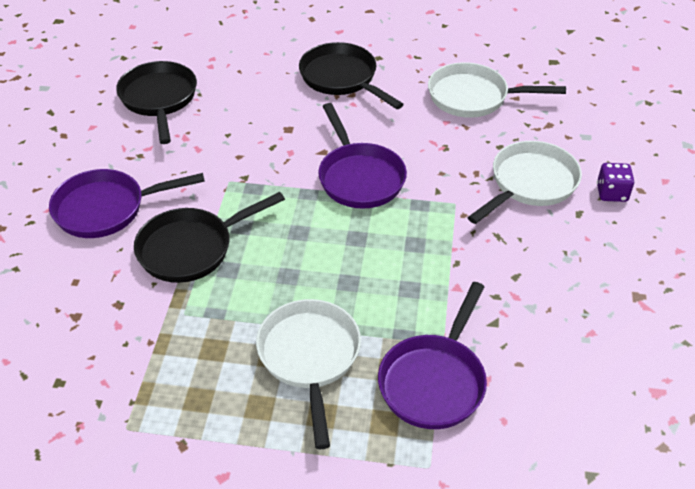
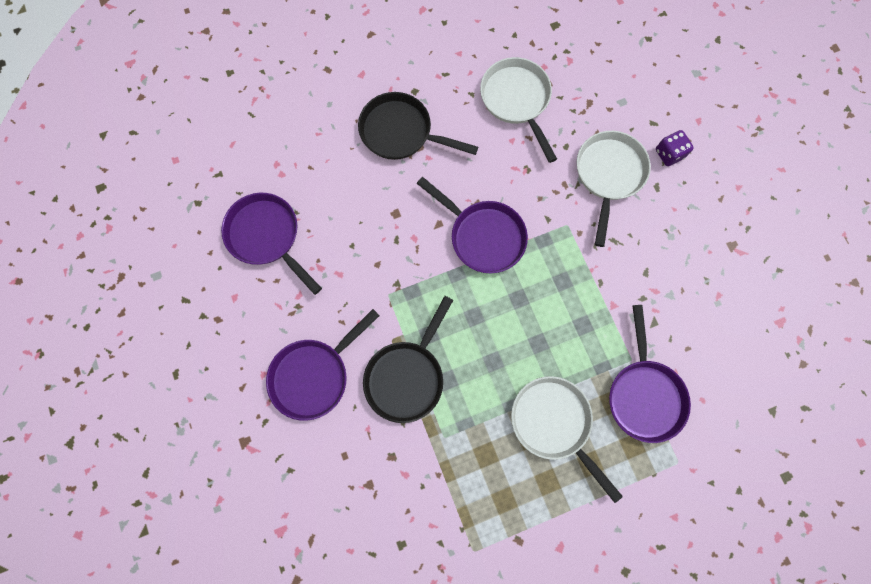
camera: 30 degrees left, 30 degrees up
black pan [116,61,197,144] -> purple pan [221,193,322,295]
white pan [428,62,566,118] -> white pan turned 90 degrees clockwise [480,57,557,163]

